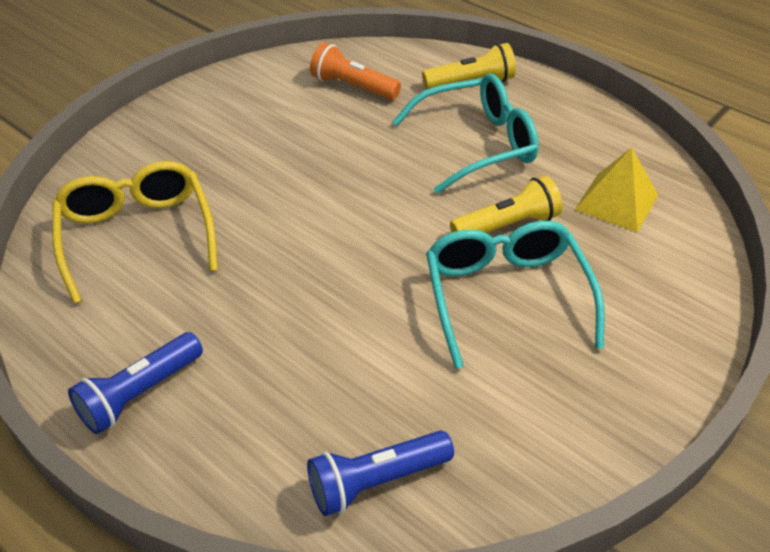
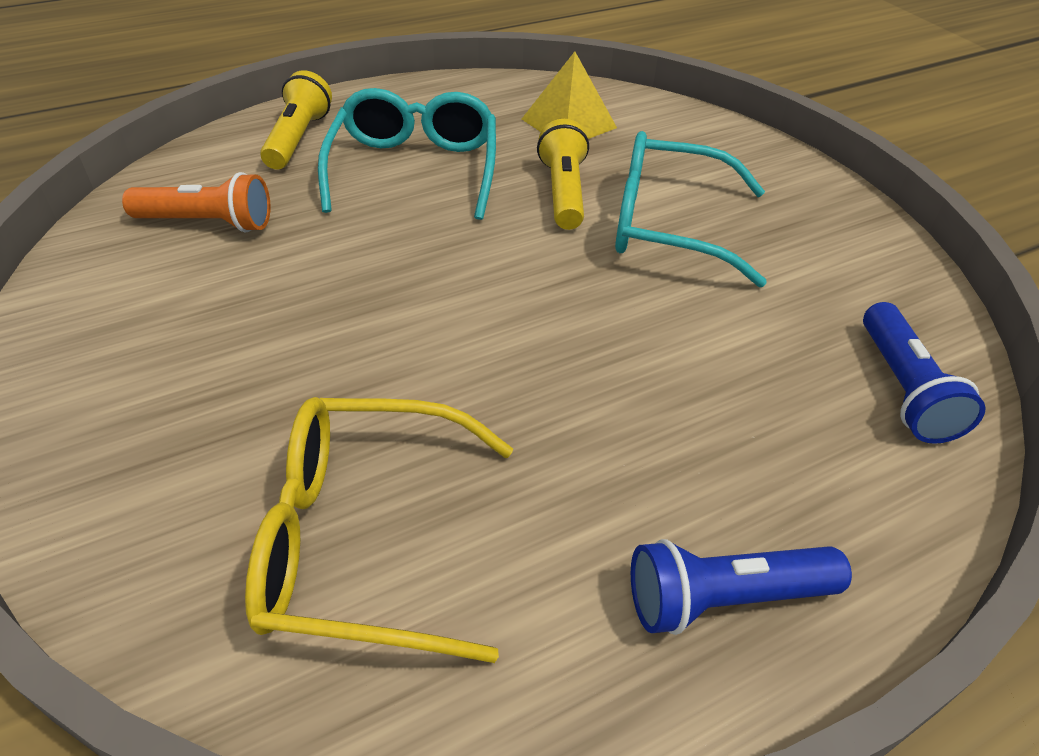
camera: 70 degrees left, 0 degrees up
blue flashlight [68,332,203,434] -> blue flashlight turned 105 degrees clockwise [631,539,852,635]
orange flashlight [310,42,401,100] -> orange flashlight turned 135 degrees counterclockwise [122,172,270,232]

